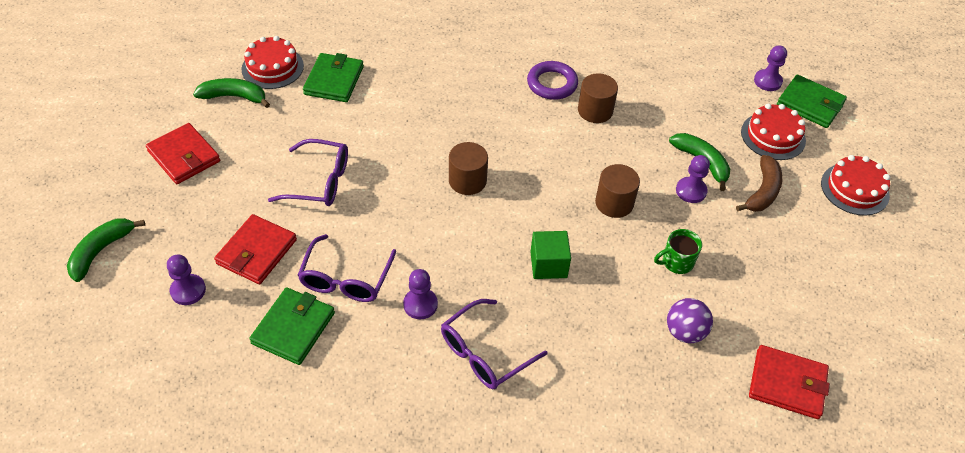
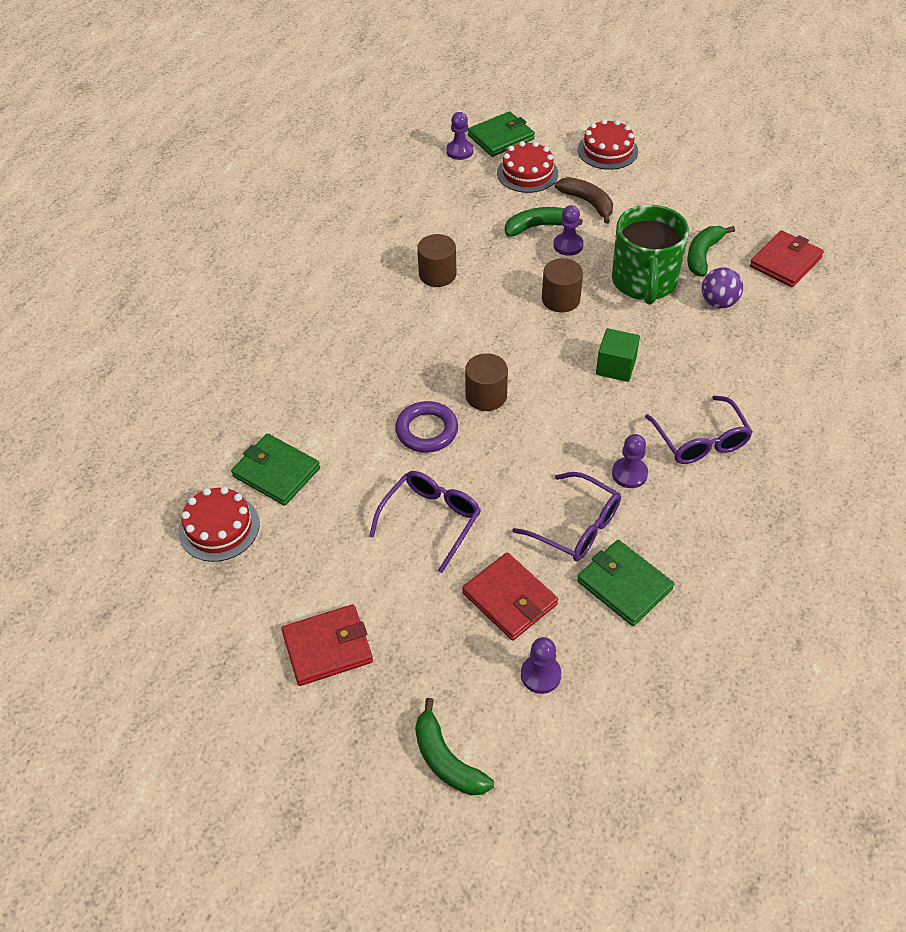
camera: 65 degrees left, 0 degrees up
green banana [193,78,270,108] -> green banana moved to [687,226,735,277]
purple ring [527,61,578,100] -> purple ring moved to [395,401,458,453]
green mug [654,229,702,274] -> green mug [612,204,689,304], size x2.19

